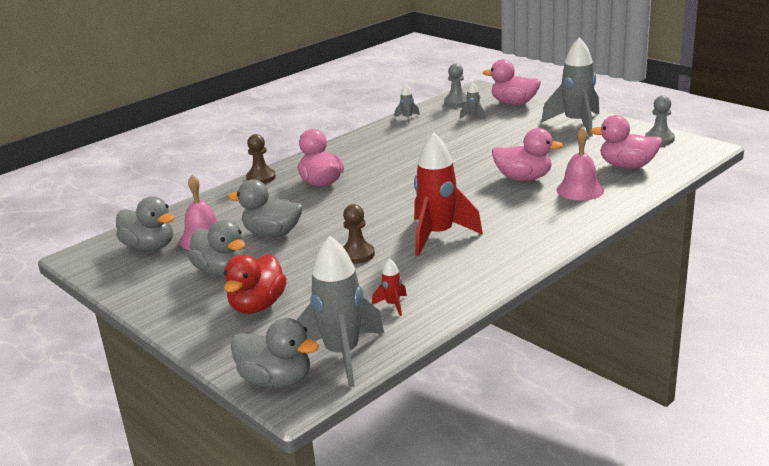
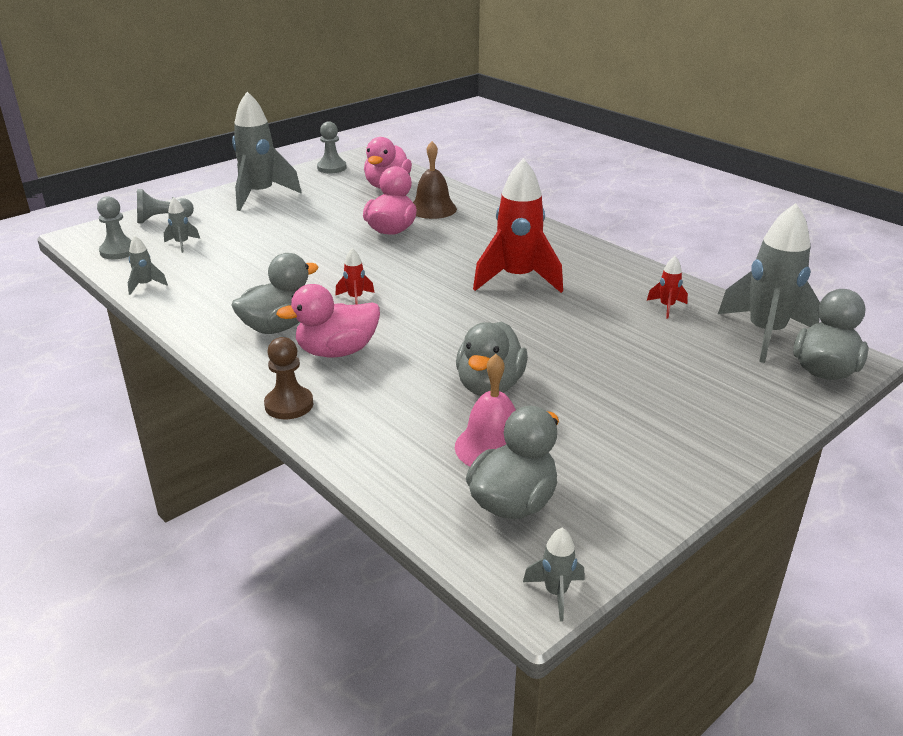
camera: 90 degrees left, 5 degrees up
grey duck [188,220,246,277] -> grey duck moved to [231,253,319,334]
red duck [224,254,287,314] -> none
brown pawn [343,204,375,264] -> none
pink duck [483,59,541,105] -> grey pawn [137,189,194,223]
pink bell [556,127,604,201] -> brown bell [413,141,457,219]
none -> red rocket [335,248,375,304]
none -> grey rocket [523,528,585,622]

